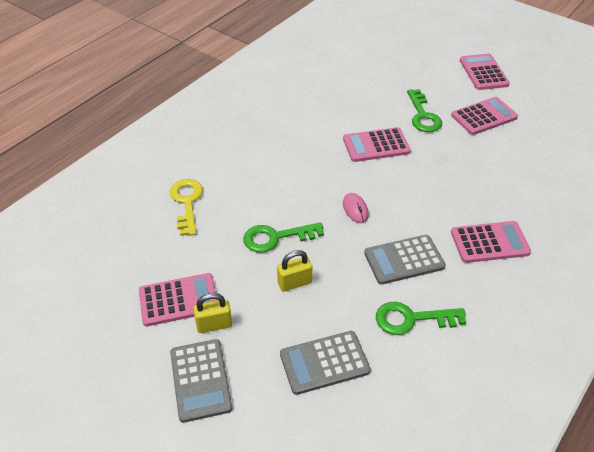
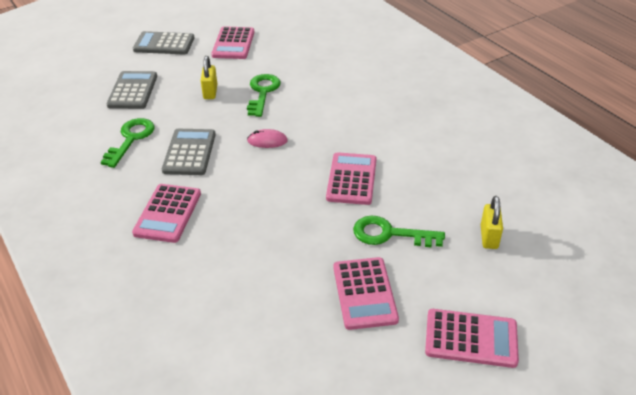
camera: 110 degrees right, 5 degrees down
yellow key [169,179,203,236] -> none
yellow padlock [193,293,232,333] -> yellow padlock moved to [481,196,503,249]

